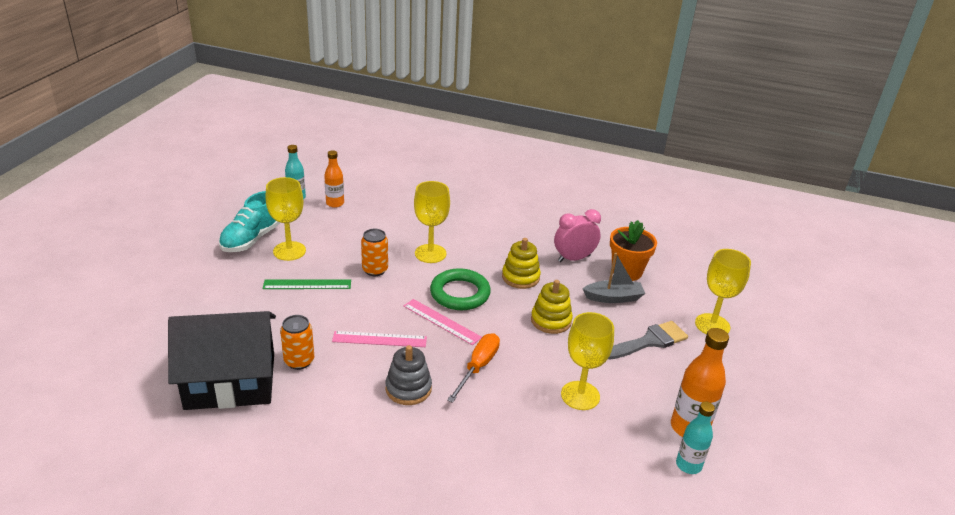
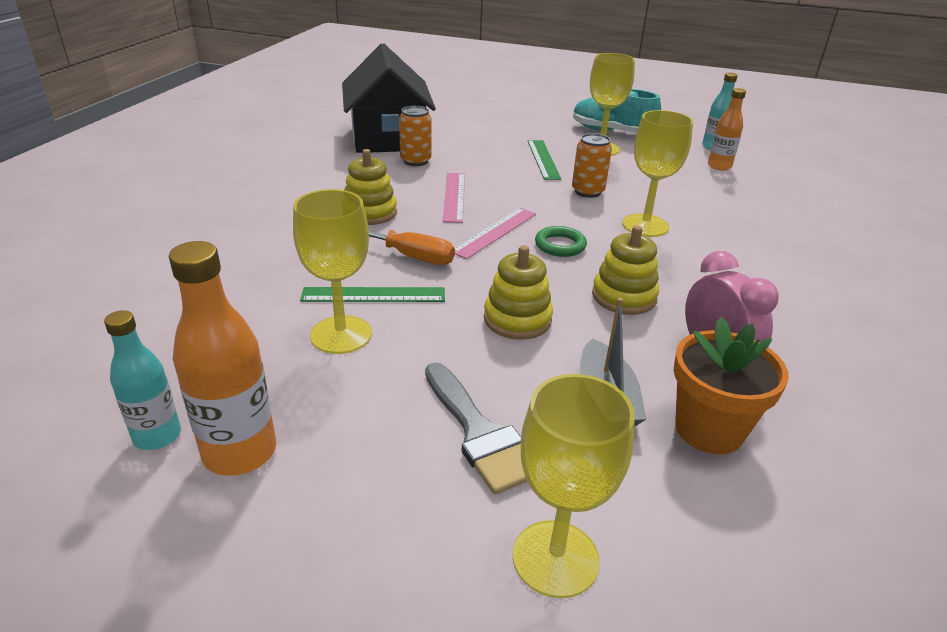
camera: 90 degrees right, 0 degrees up
grey stacking toy [386,345,432,405] -> yellow stacking toy [344,149,397,225]
green ring [430,268,491,310] -> green ring [535,226,587,257], size x0.59
none -> green ruler [300,287,445,302]

